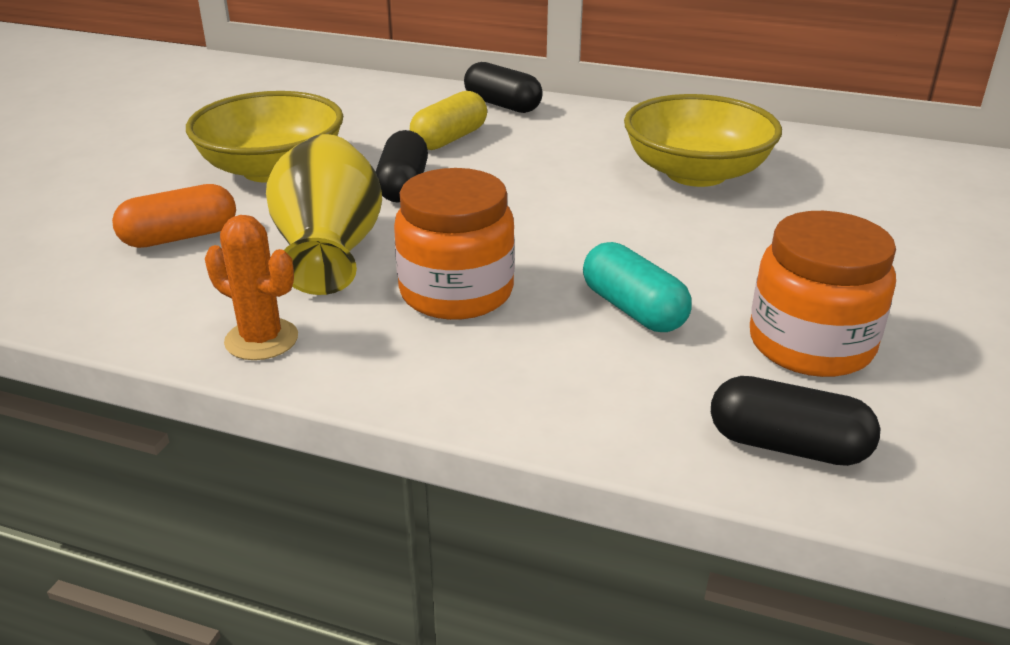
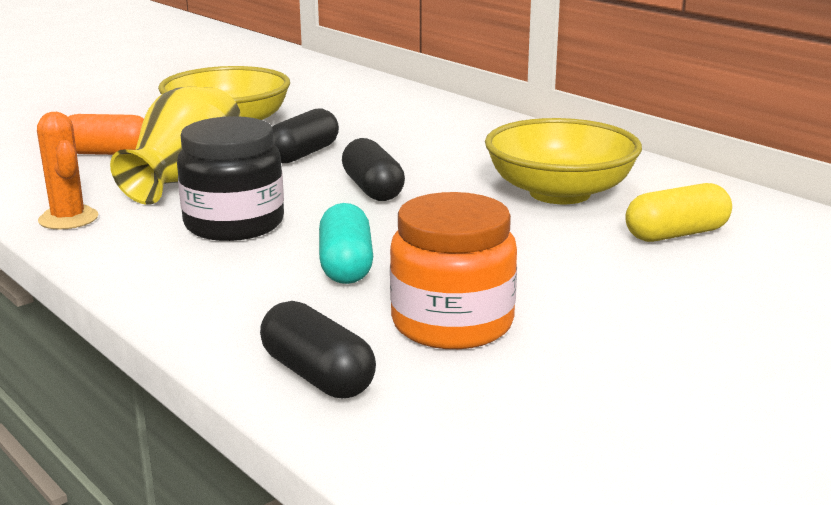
camera: 30 degrees right, 10 degrees down
orange jar [394,168,515,320] -> black jar [177,116,284,241]
yellow capsule [410,91,487,150] -> yellow capsule moved to [625,183,732,242]
black capsule [464,62,543,113] -> black capsule moved to [342,138,405,201]

